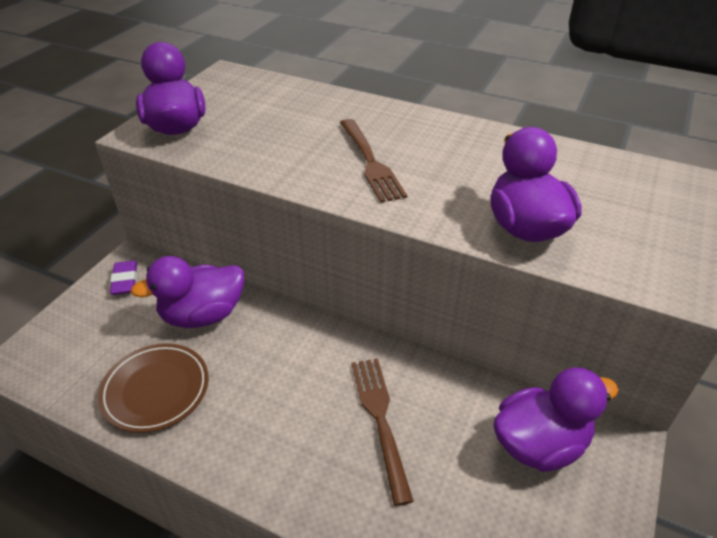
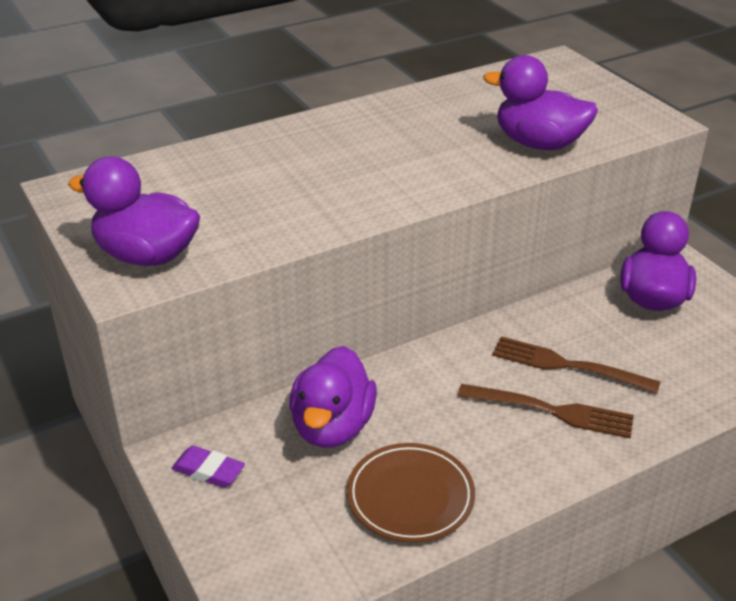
camera: 55 degrees left, 5 degrees down
brown fork [340,119,407,203] -> brown fork moved to [458,384,634,438]

